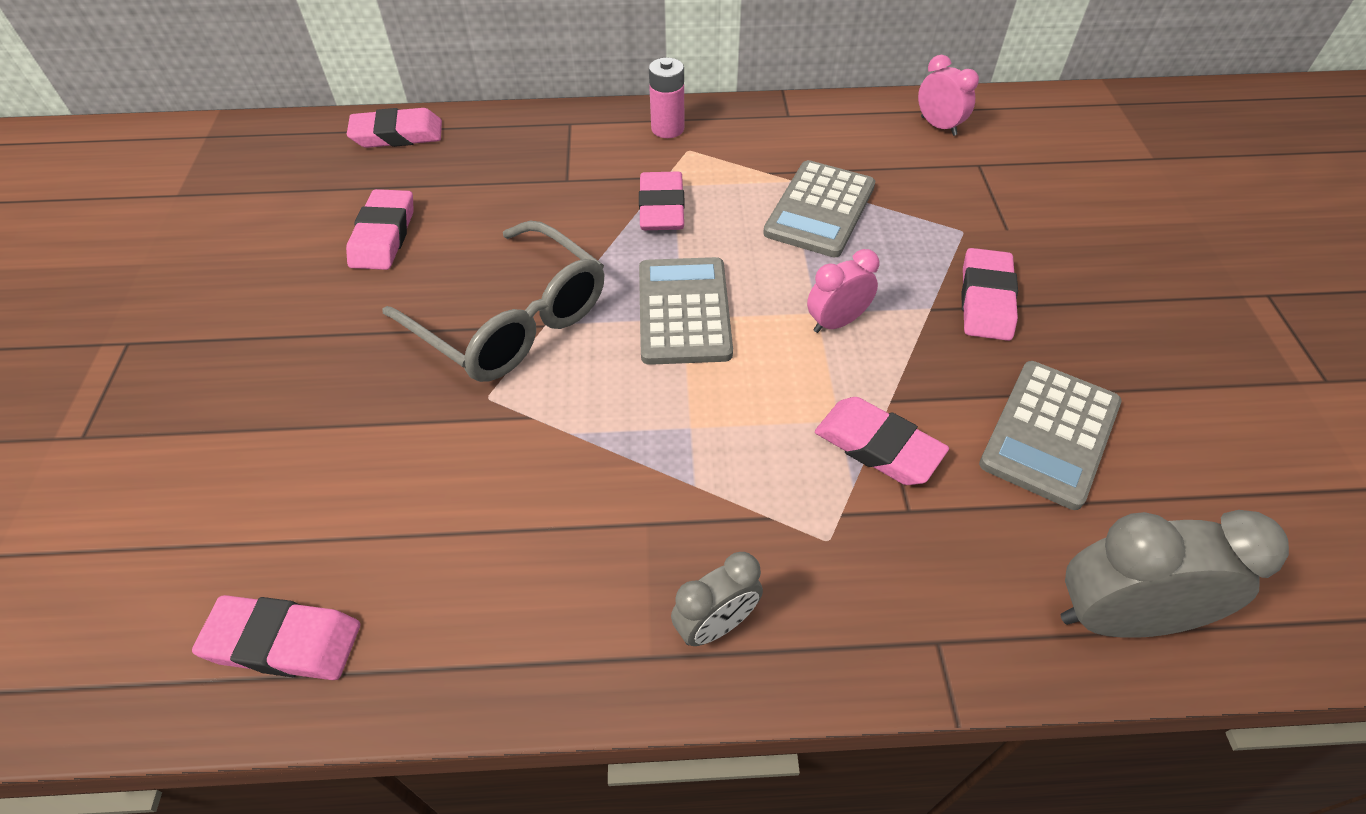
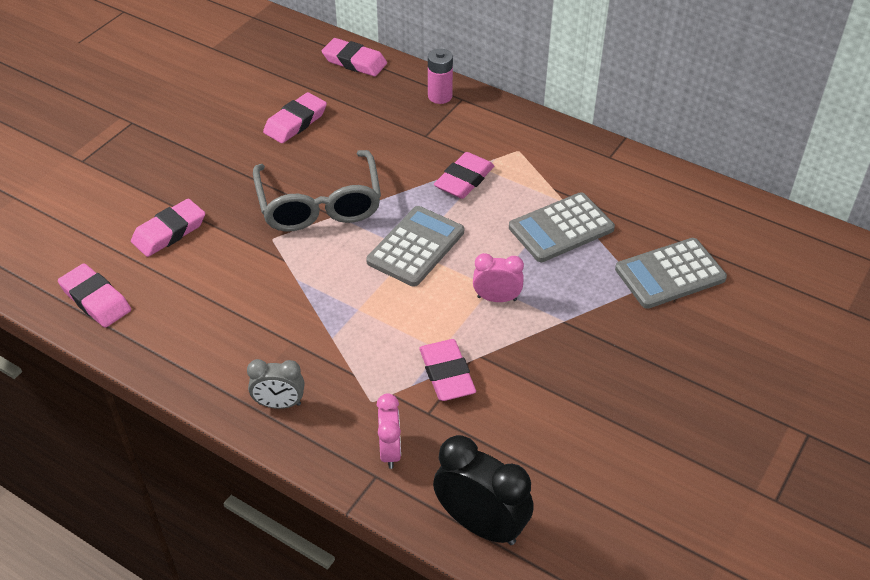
camera: 35 degrees right, 5 degrees down
pink battery [649,58,684,138] -> pink battery moved to [428,49,453,104]
pink clock [918,55,979,136] -> pink clock moved to [376,393,401,469]
pink eraser [961,248,1018,341] -> pink eraser moved to [131,199,205,257]
grey calculator [979,361,1121,510] -> grey calculator moved to [615,238,727,309]
grey clock [1061,510,1289,638] -> black clock [433,435,534,545]

